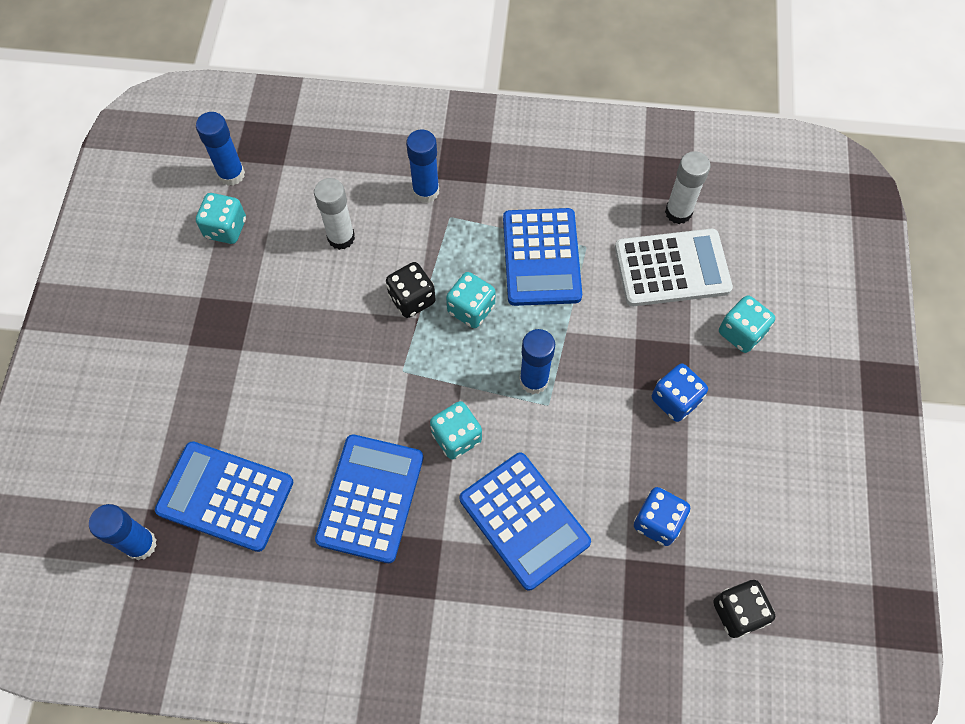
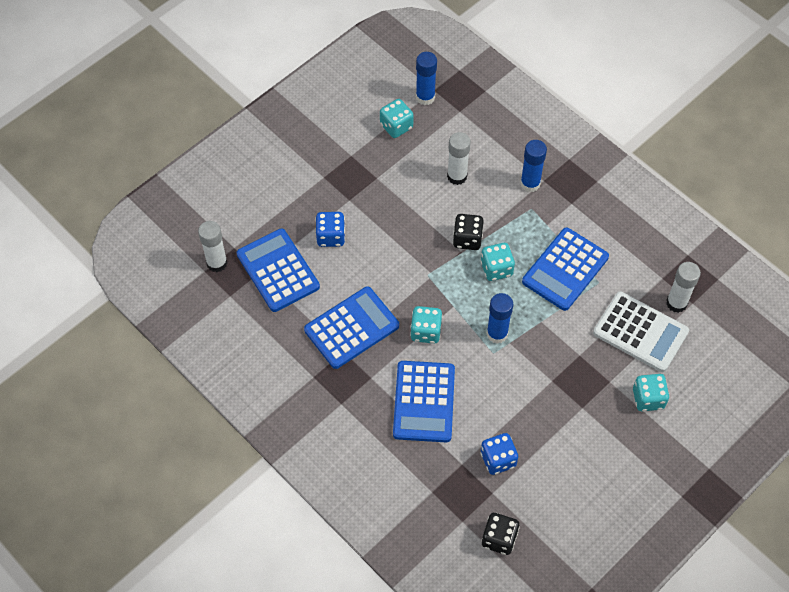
camera: 40 degrees right, 5 degrees down
blue glue stick [89,504,157,560] -> white glue stick [198,221,228,272]
blue dice [652,364,708,422] -> blue dice moved to [315,212,345,247]

